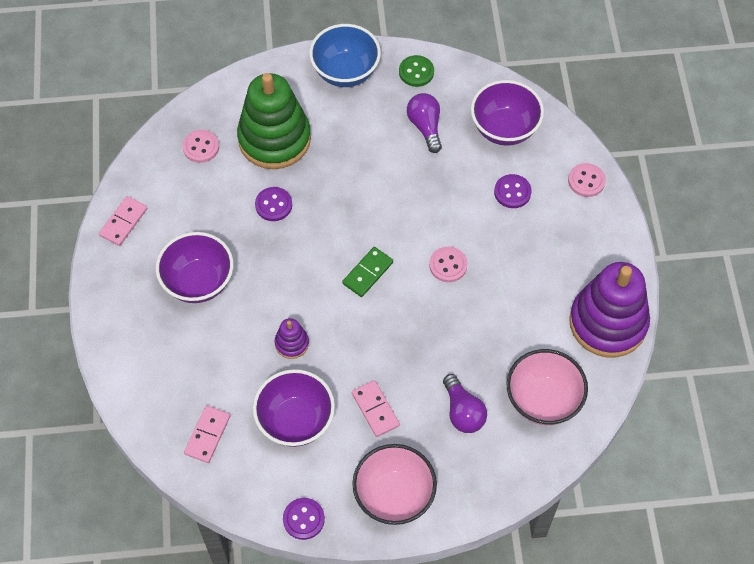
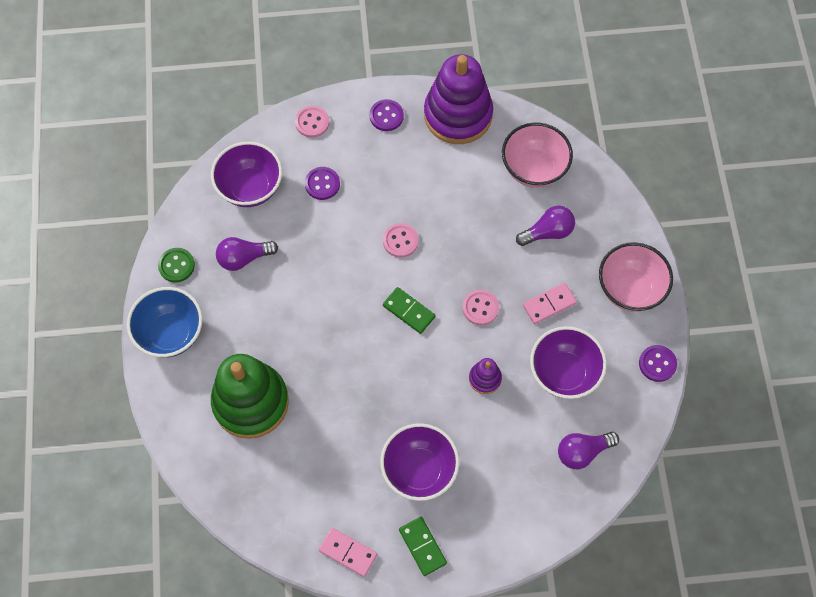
camera: 90 degrees left, 5 degrees up
pink button [182,130,219,163] -> pink button moved to [462,290,499,325]
pink domino [184,405,230,463] -> purple light bulb [558,432,619,469]
purple button [255,187,292,221] -> purple button moved to [370,99,404,131]
none -> green domino [399,517,447,576]

